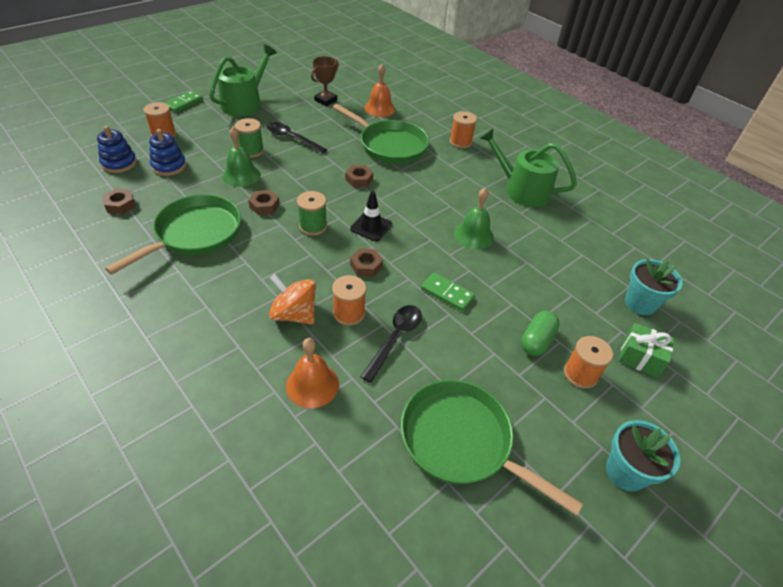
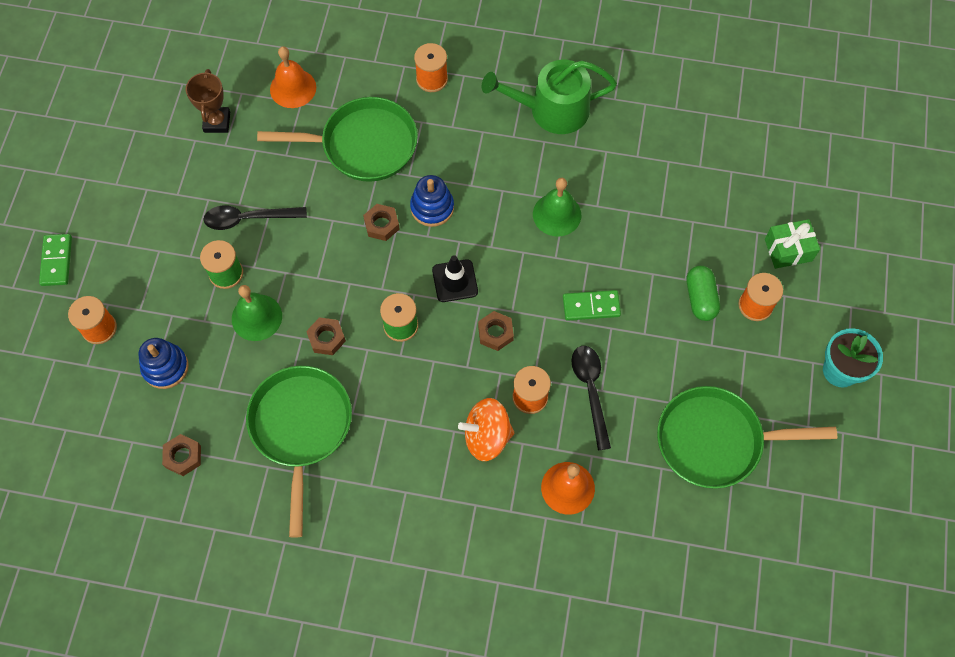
camera: 35 degrees left, 20 degrees up
blue stacking toy [97,126,137,173] -> blue stacking toy moved to [410,175,454,227]
green watering can [209,44,277,116] -> none
turquoise flower pot [625,259,683,315] -> none

